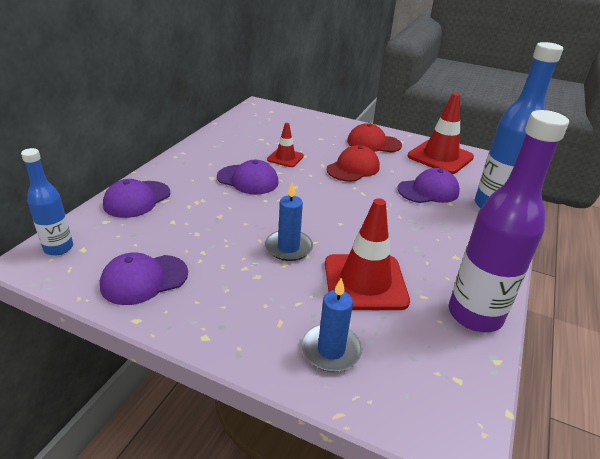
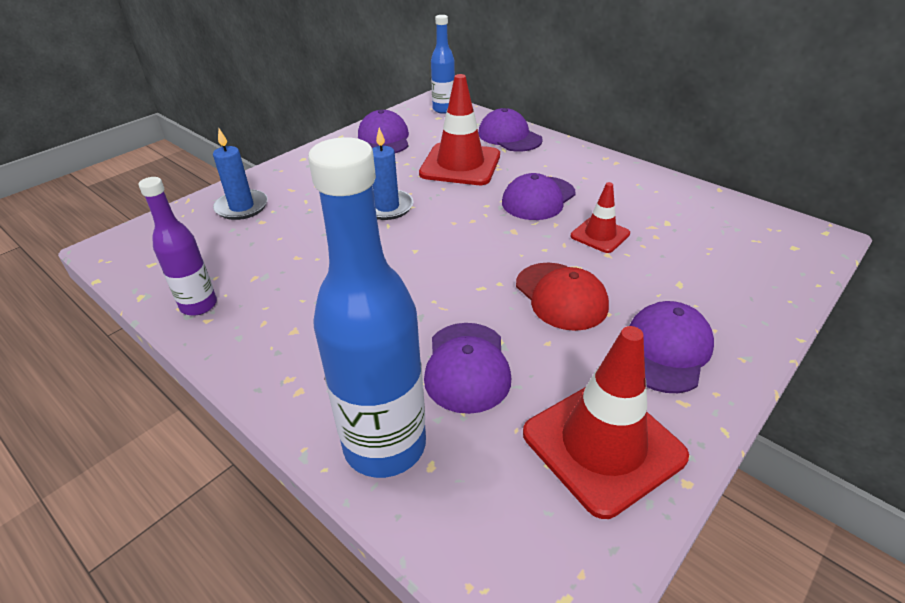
camera: 110 degrees right, 5 degrees up
red traffic cone [325,198,410,310] -> red traffic cone moved to [419,74,500,185]
red cap [347,123,402,153] -> purple cap [630,301,714,393]
purple bottle [449,110,569,332] -> purple bottle [139,177,217,316], size x0.56

